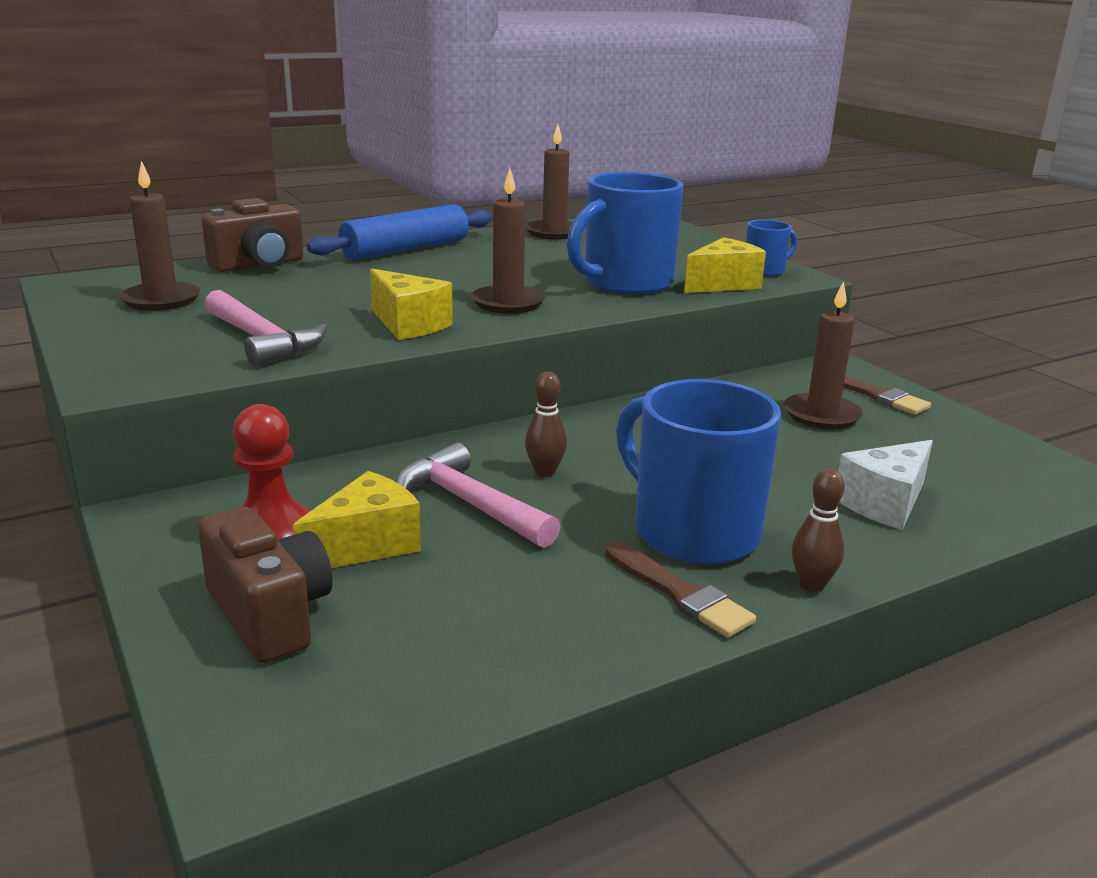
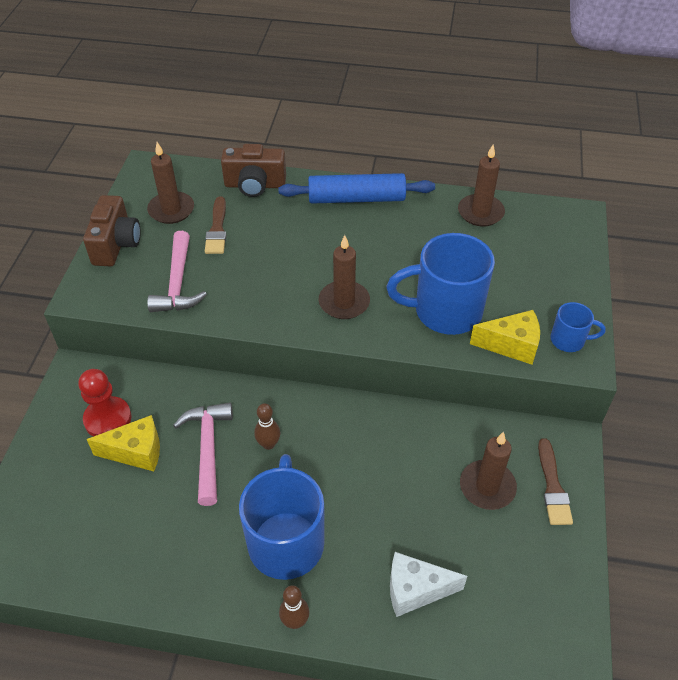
camera: 40 degrees right, 25 degrees up
brown camera [198,507,332,663] -> brown camera moved to [83,195,141,267]
yellow cheese [370,268,453,340] -> none
brown brush [605,541,756,638] -> brown brush moved to [205,196,226,254]

